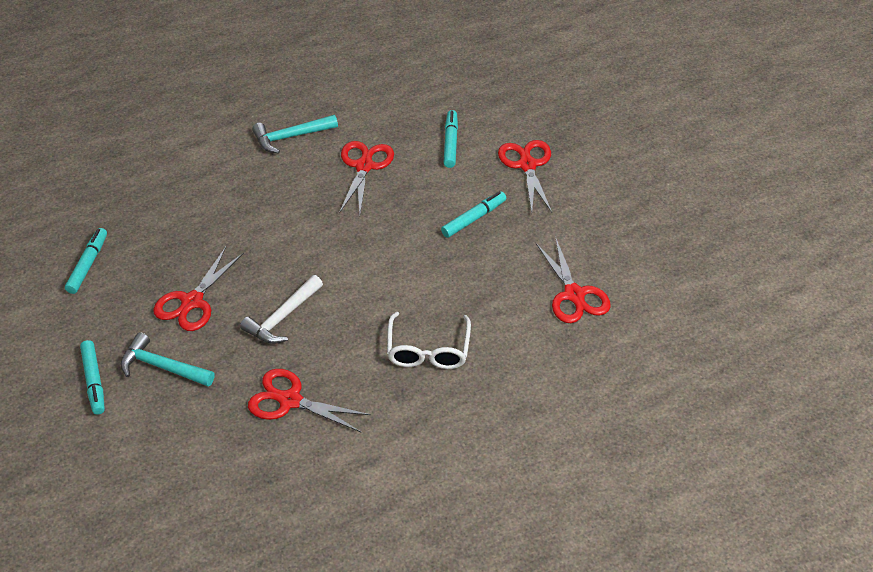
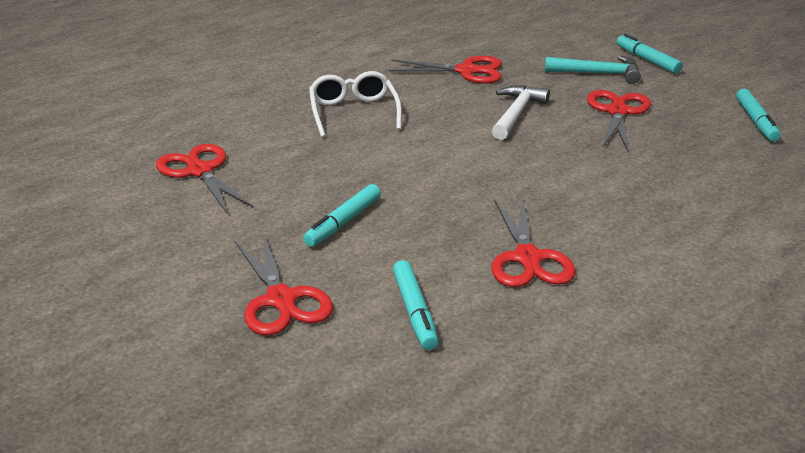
camera: 165 degrees right, 15 degrees down
turquoise hammer [252,115,338,154] -> none

